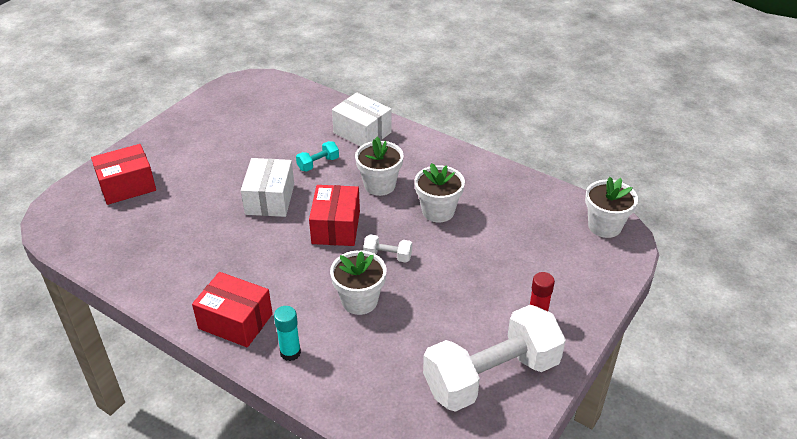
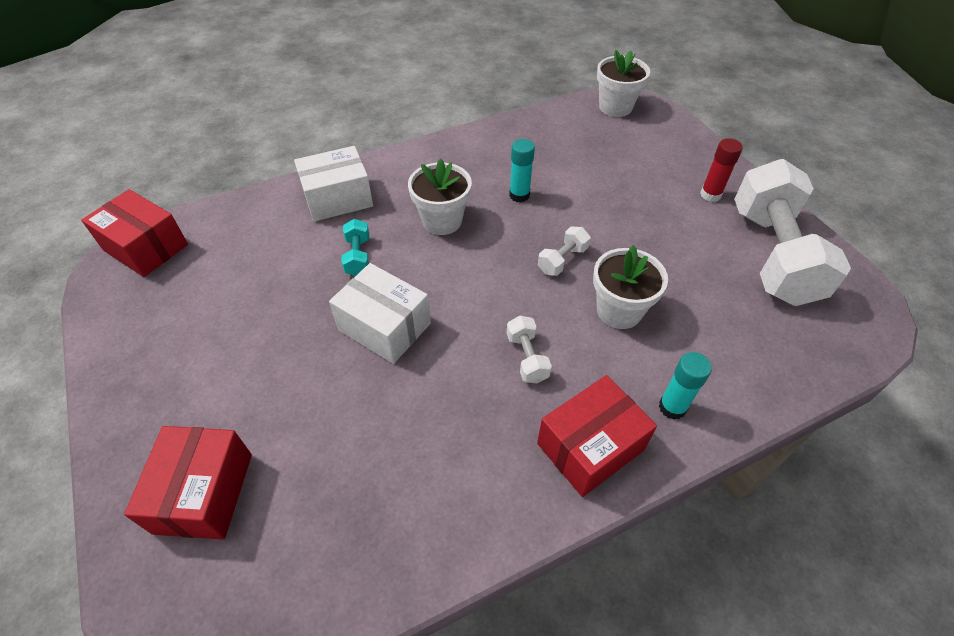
camera: 60 degrees left, 10 degrees up
red box [309,185,360,246] -> red box moved to [81,189,188,277]
white flower pot [415,163,465,222] -> turquoise glue stick [509,139,535,203]
none -> white dumbbell [507,316,552,383]

